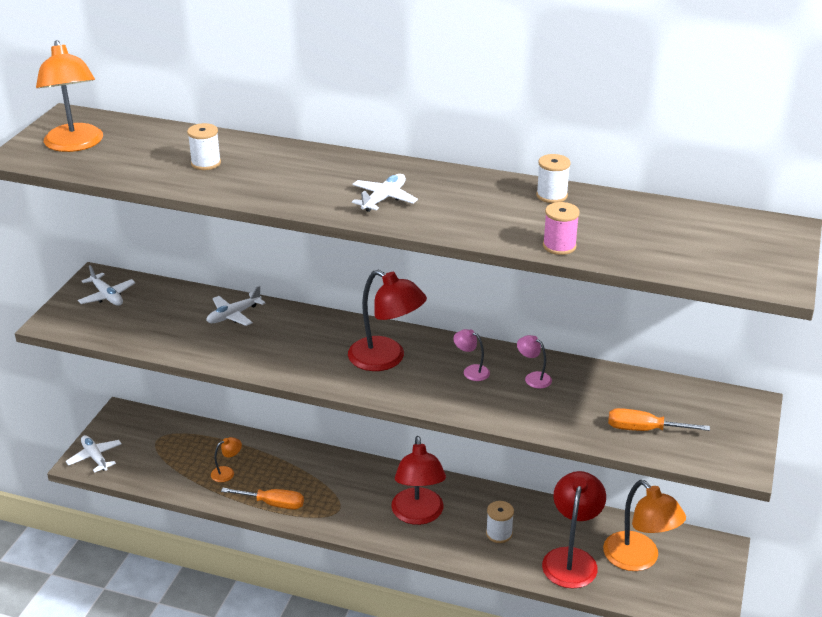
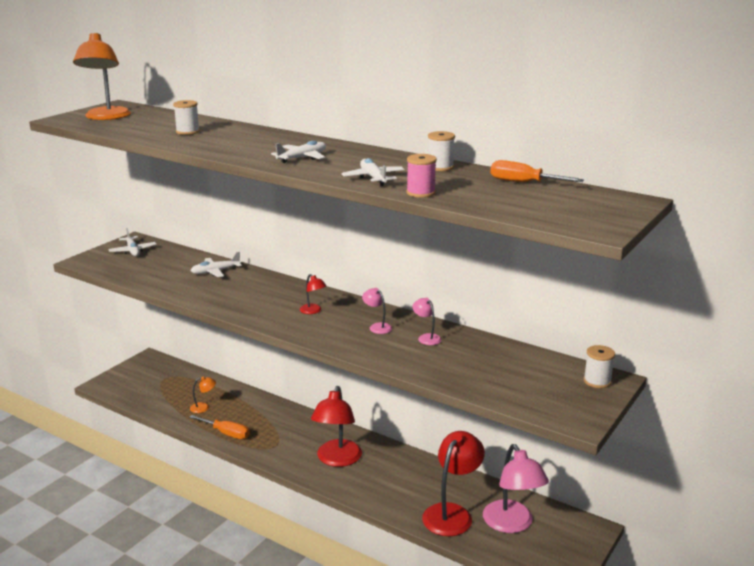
camera: 15 degrees right, 10 degrees down
white plane [66,435,122,473] -> white plane moved to [341,158,404,186]
red lamp [348,270,427,371] -> red lamp [300,274,326,314], size x0.46
white spool [486,501,514,543] -> white spool moved to [584,345,615,388]
orange lamp [603,480,686,571] -> pink lamp [483,444,549,533]
orange screwdriver [608,408,710,431] -> orange screwdriver moved to [490,160,584,182]

